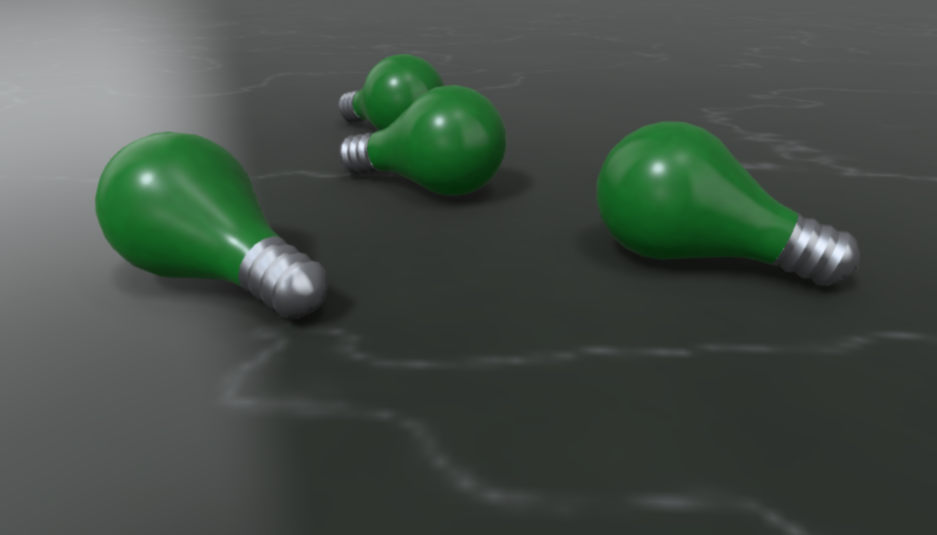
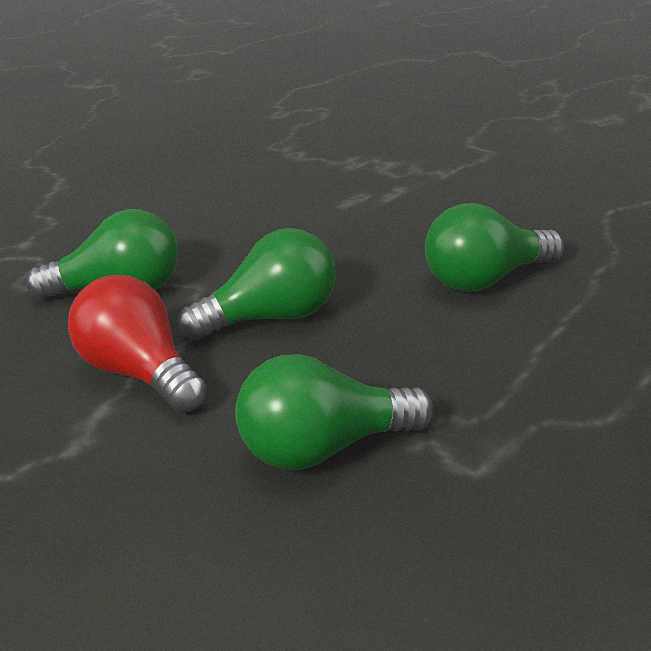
camera: 50 degrees left, 5 degrees up
none -> red light bulb [68,275,207,413]

